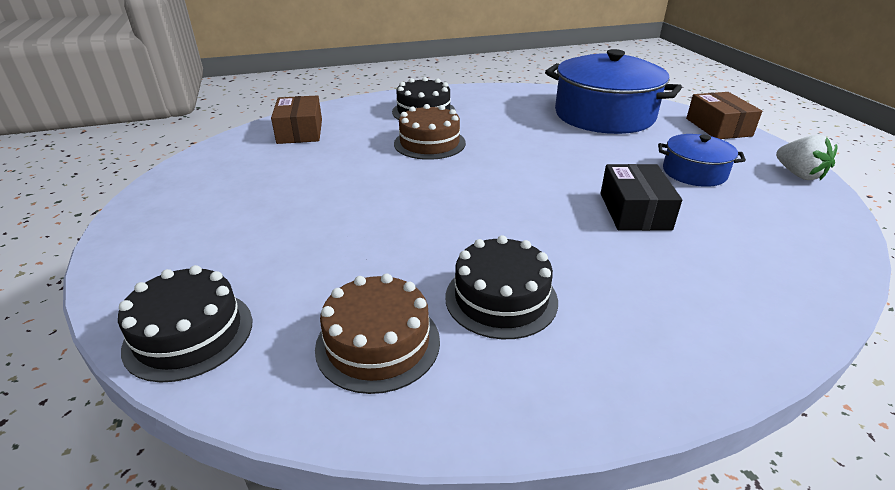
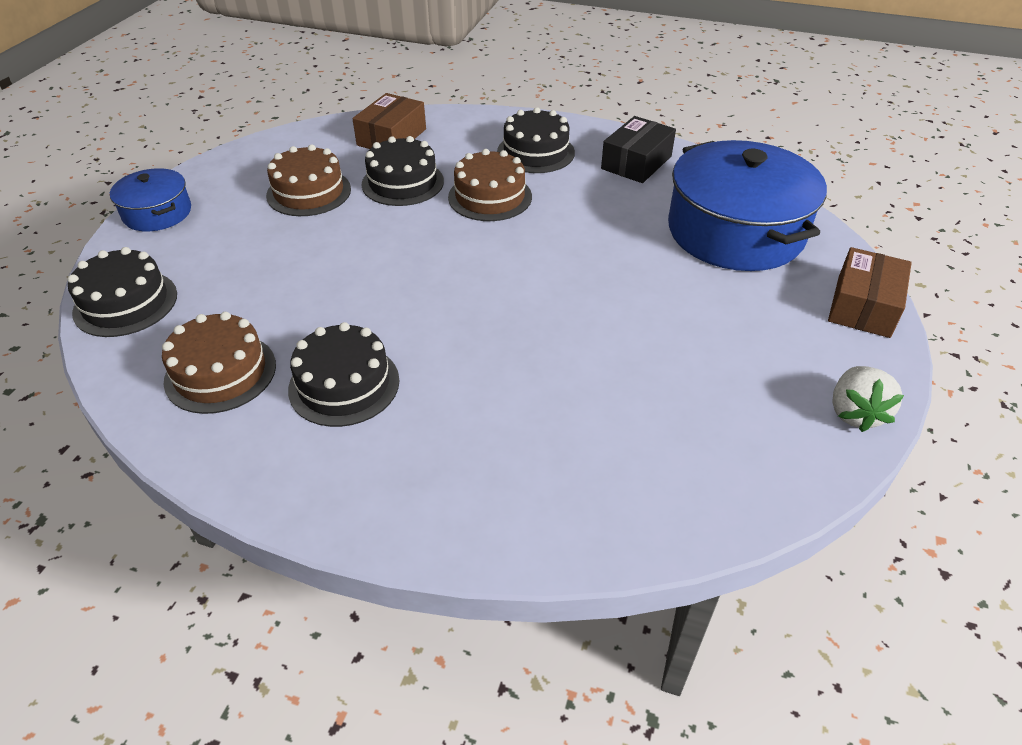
camera: 35 degrees right, 10 degrees up
black box [600,164,682,231] -> black box moved to [601,116,676,183]
blue pot [658,134,746,187] -> blue pot moved to [110,168,191,231]
none -> brown cake [266,144,351,216]
none -> black cake [361,136,444,206]

